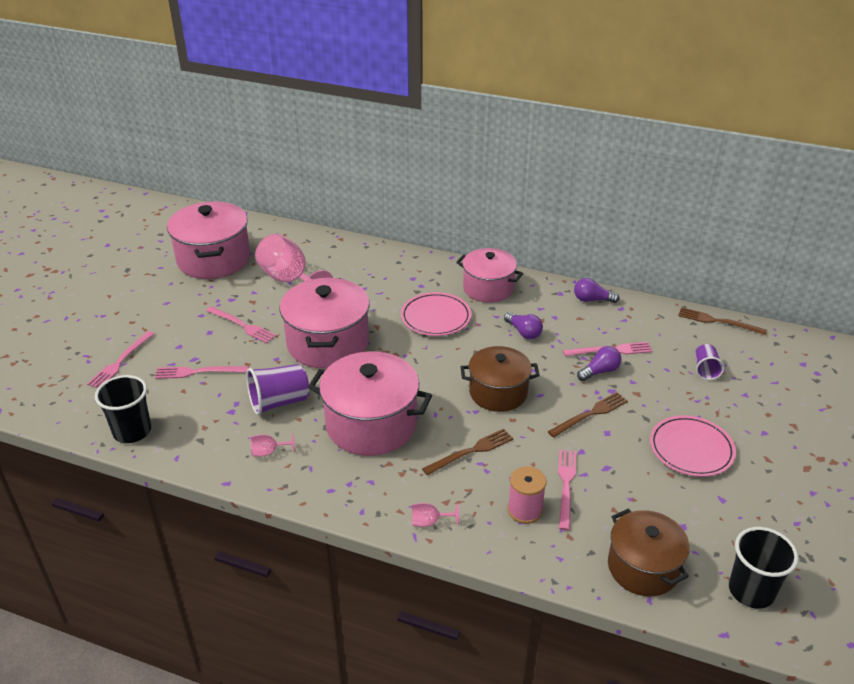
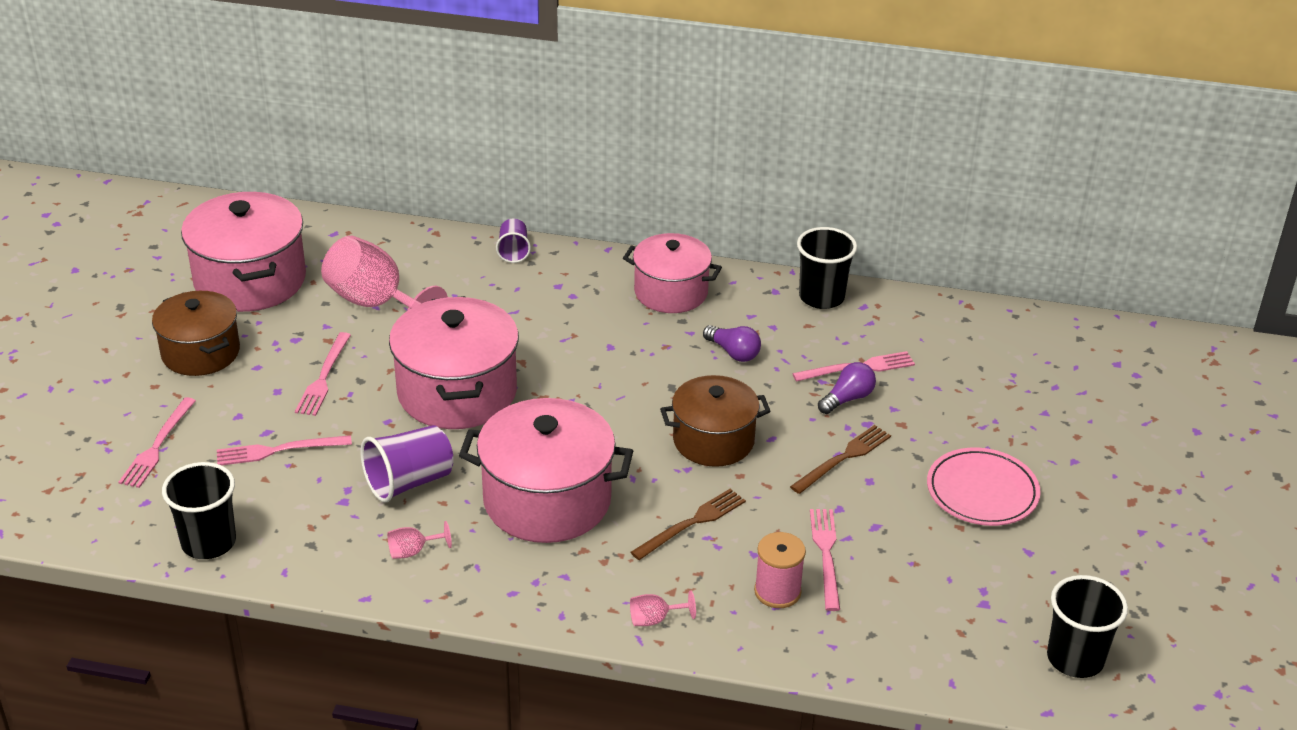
camera: 10 degrees left, 0 degrees up
pink fork [206,306,277,343] -> pink fork turned 75 degrees clockwise [295,332,351,416]
pink plate [401,292,471,336] -> none
purple light bulb [574,278,620,303] -> black cup [797,227,857,309]
brown pot [608,509,690,596] -> brown pot moved to [152,291,240,376]
brown fork [678,307,767,335] -> none
purple cup [695,344,725,380] -> purple cup moved to [496,219,531,263]

